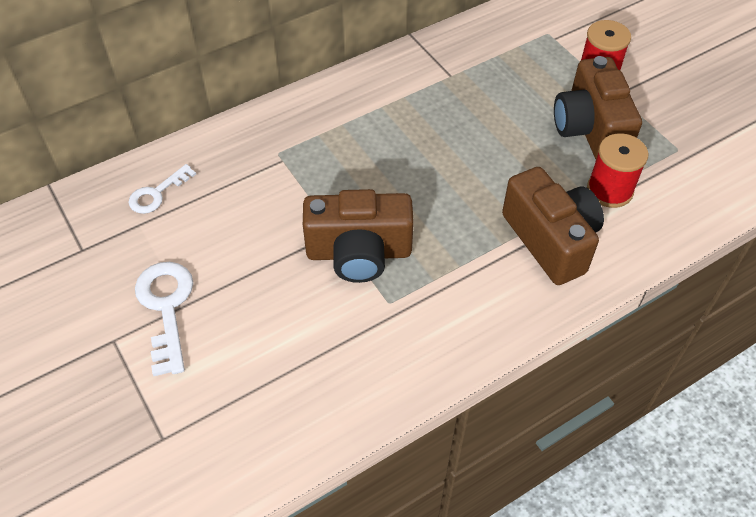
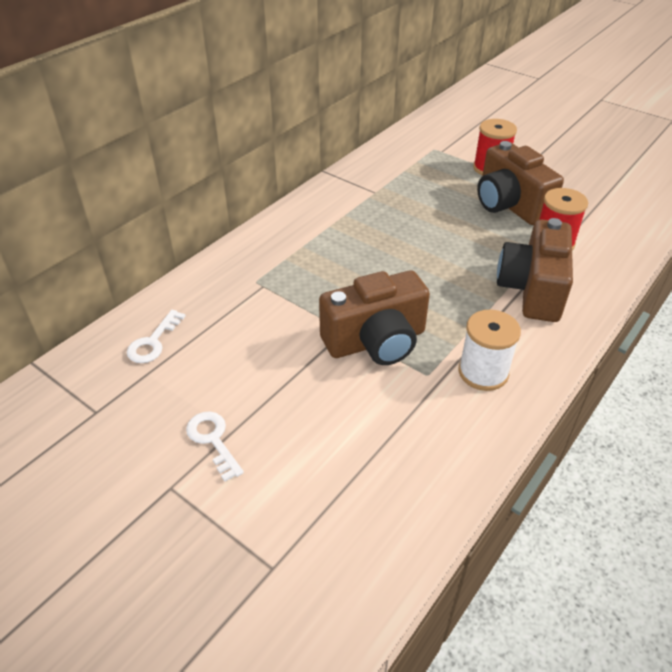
camera: 20 degrees left, 10 degrees down
white key [135,262,193,376] -> white key [186,412,244,482], size x0.63
brown camera [502,167,604,285] -> brown camera turned 120 degrees counterclockwise [497,218,573,322]
none -> white spool [458,310,521,391]

